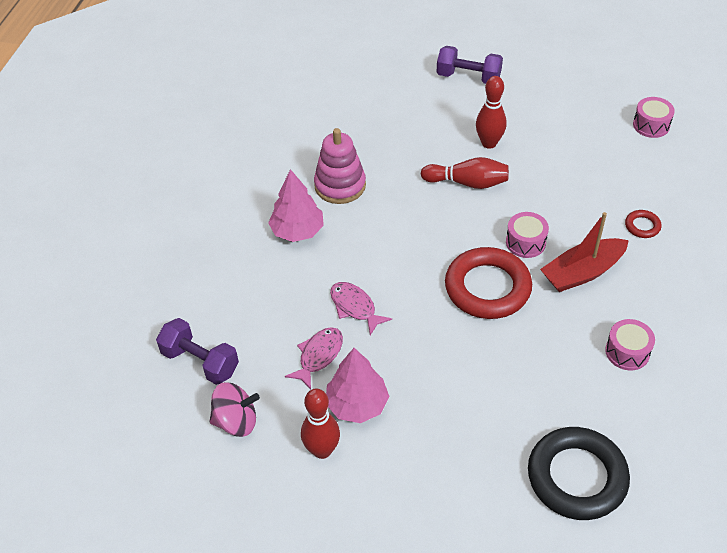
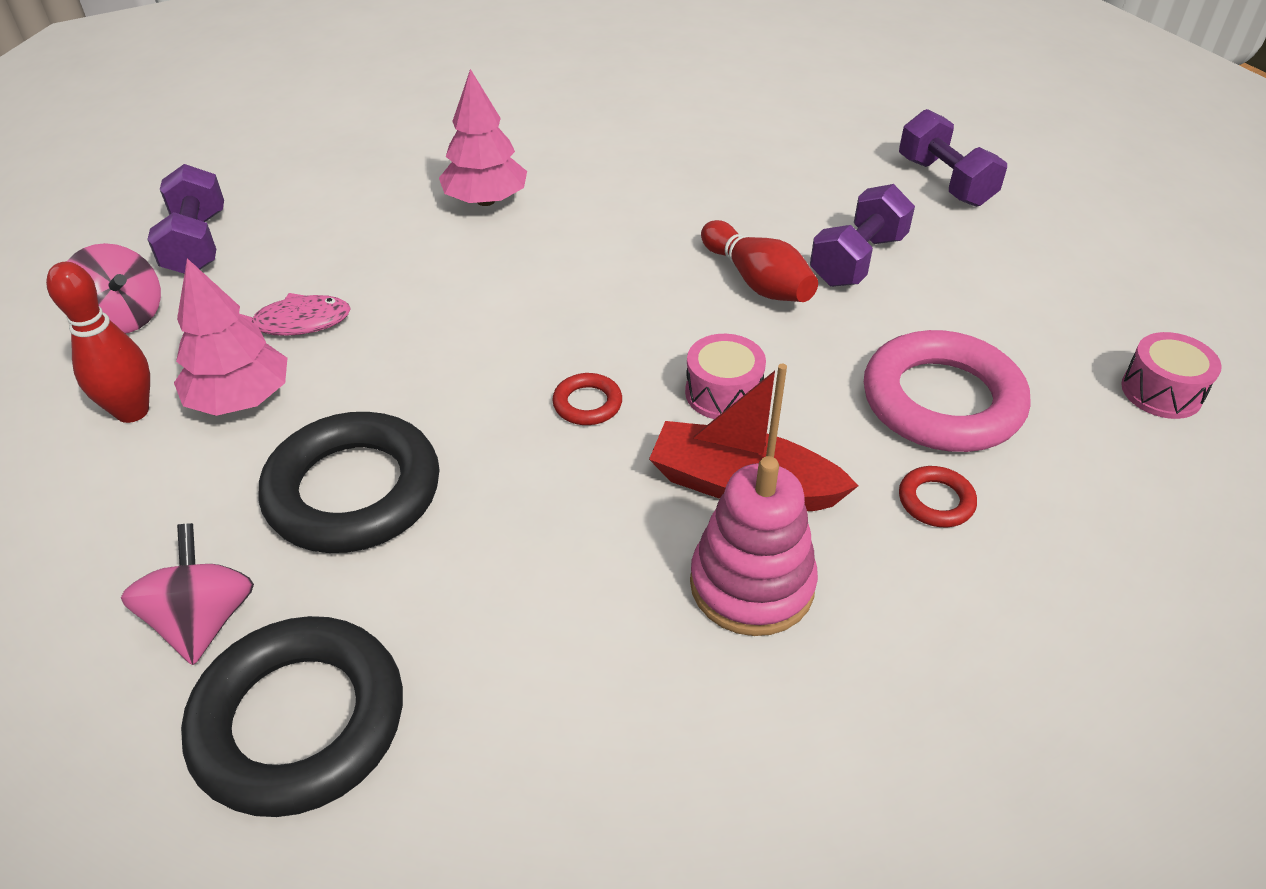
camera: 45 degrees right, 5 degrees down
pink stacking toy [314,128,366,204] -> pink stacking toy moved to [690,456,818,636]
pink fish [330,282,392,335] -> none
red ring [445,247,532,319] -> red ring [552,373,622,425], size x0.43
red bowling pin [476,76,507,149] -> purple dumbbell [810,184,915,287]
pink drum [605,319,655,370] -> none
none -> pink spinning top [121,523,254,665]
none -> black ring [258,412,439,553]
none -> pink ring [864,330,1030,452]

